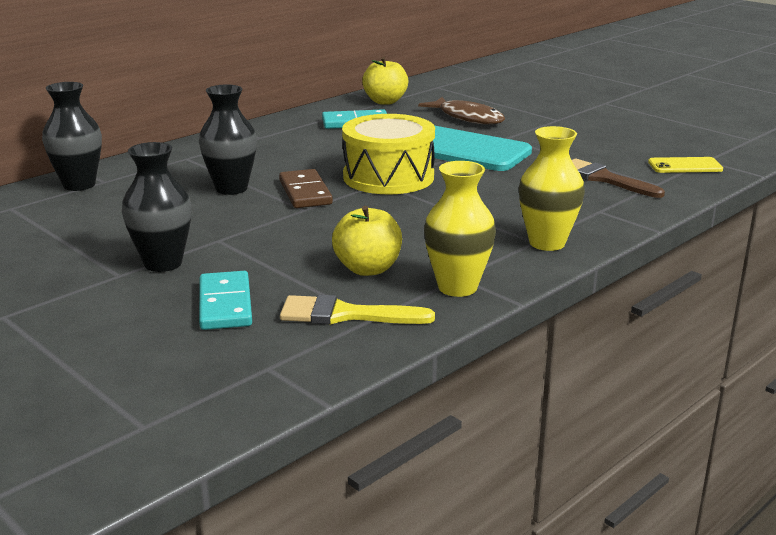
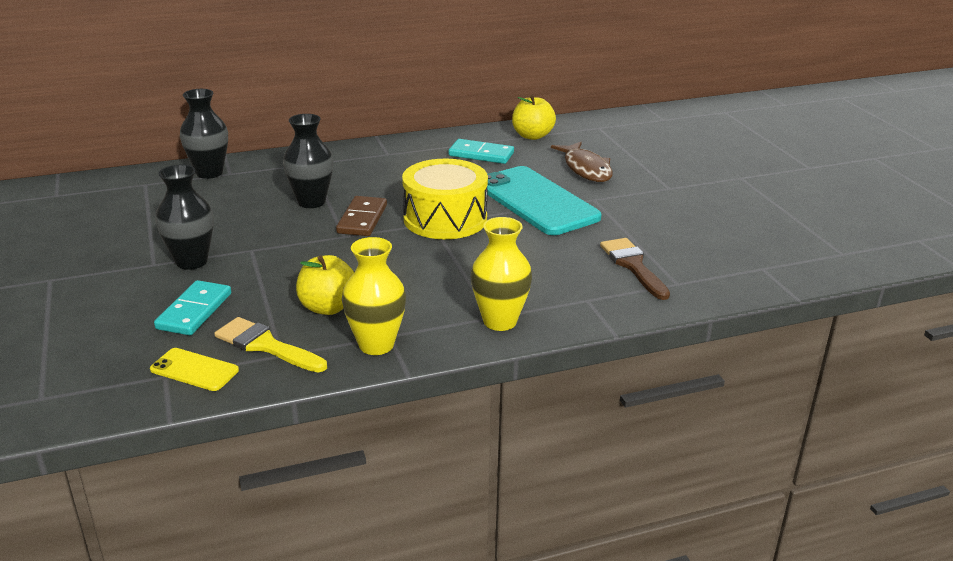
camera: 25 degrees right, 5 degrees up
yellow phone [648,157,723,173] -> yellow phone moved to [150,348,239,391]

